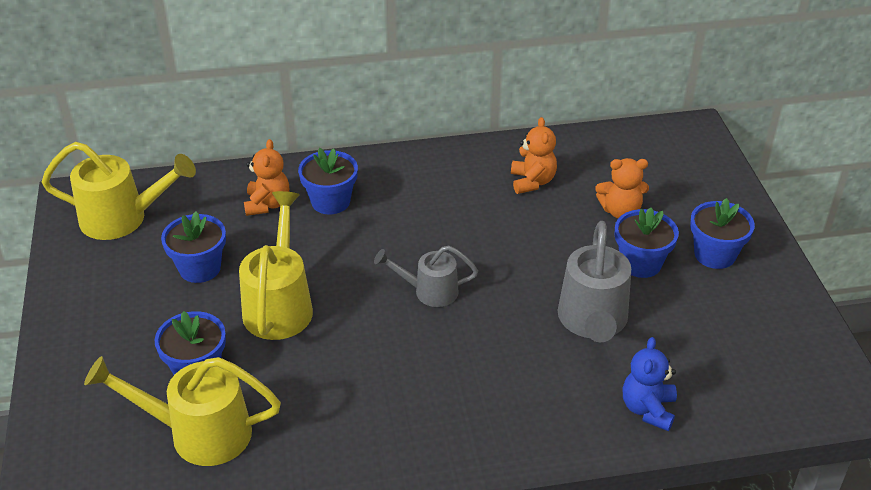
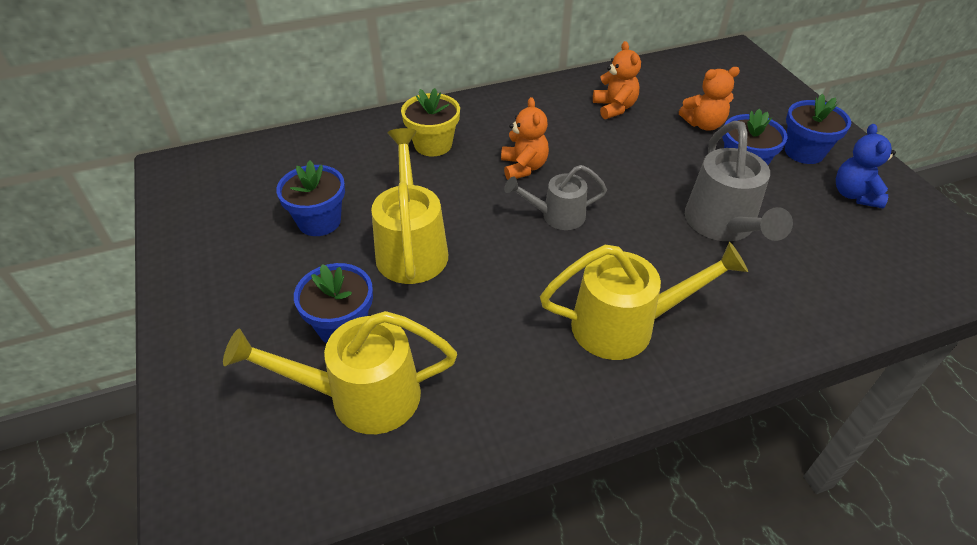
camera: 10 degrees left, 5 degrees up
yellow watering can [42,142,196,240] -> yellow watering can moved to [540,242,748,360]
orange teddy bear [244,139,289,216] -> orange teddy bear moved to [501,97,549,180]
blue flower pot [298,148,358,214] -> yellow flower pot [401,88,460,156]
blue teddy bear [623,337,677,431] -> blue teddy bear moved to [836,124,896,208]

